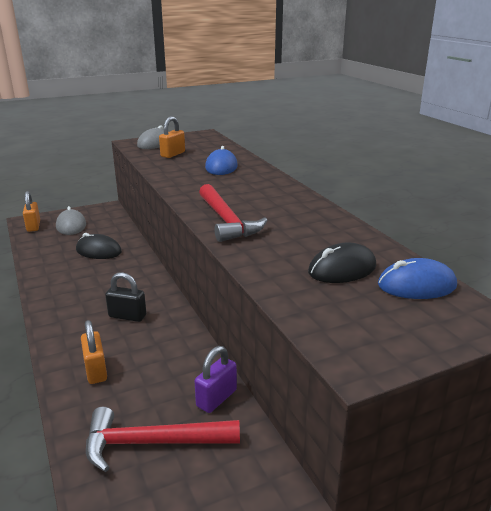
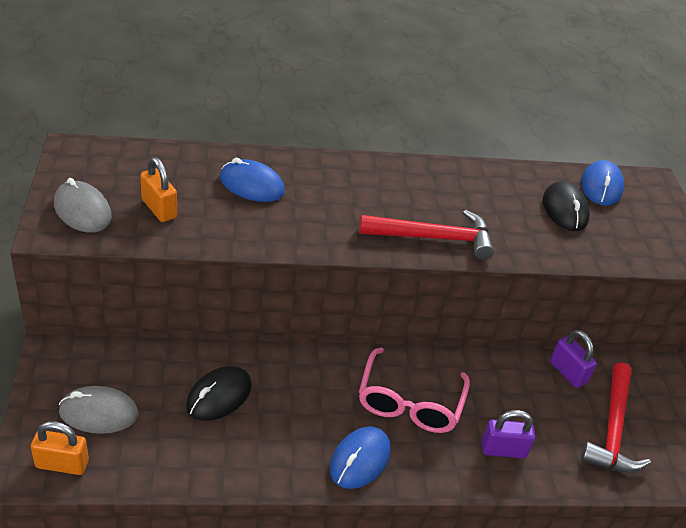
camera: 75 degrees left, 15 degrees up
orange padlock [81,320,107,384] -> purple padlock [481,410,535,458]
black padlock [105,272,146,322] -> pink glasses [359,348,470,433]
none -> blue mouse [329,426,391,489]

